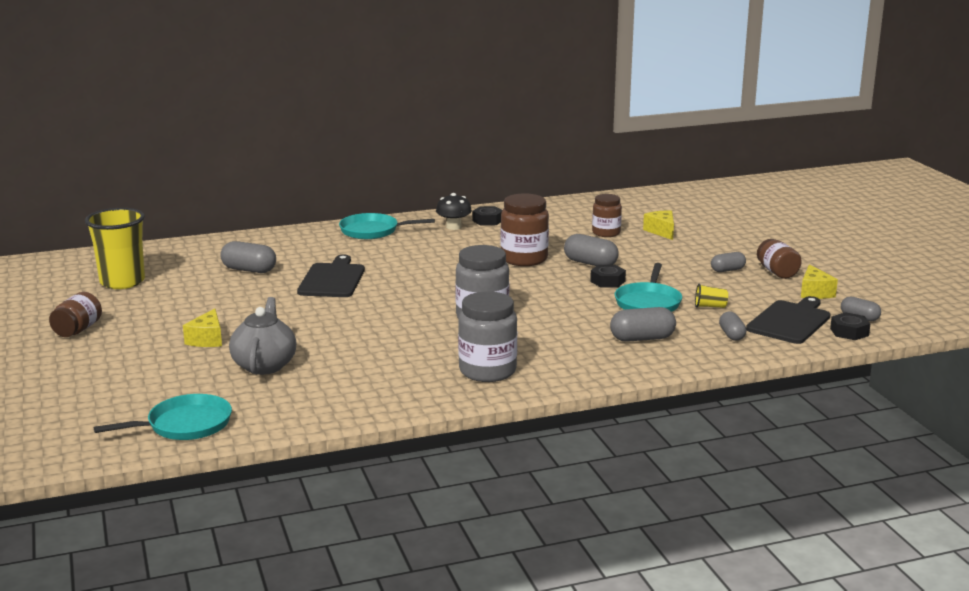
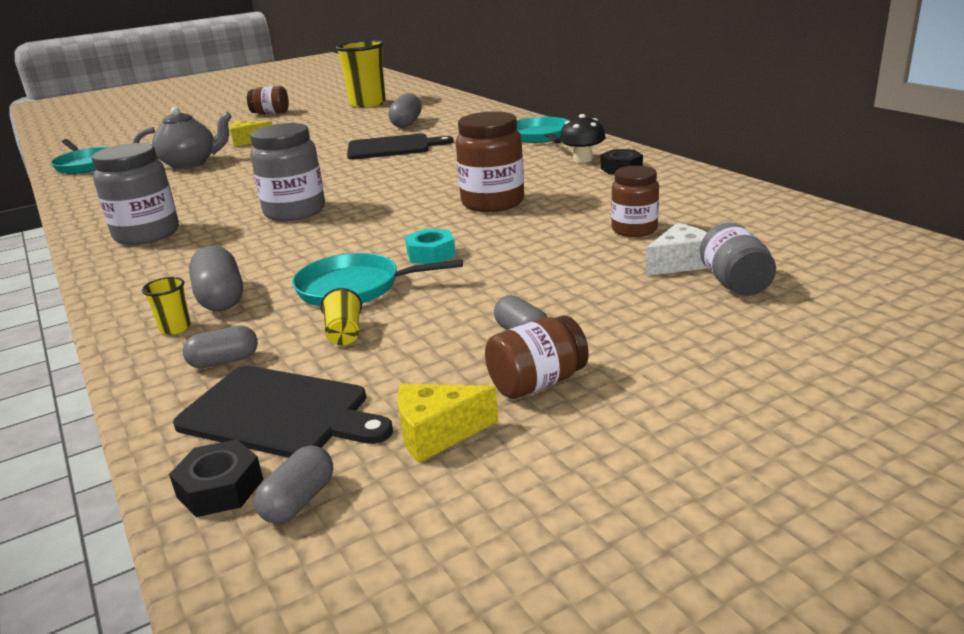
camera: 80 degrees right, 5 degrees up
grey capsule [564,234,619,266] -> none
black nut [590,265,626,287] -> turquoise nut [405,229,456,264]
yellow cheese [643,211,674,240] -> white cheese [645,223,708,276]
none -> yellow cup [142,277,191,335]
none -> grey jar [700,223,776,296]

